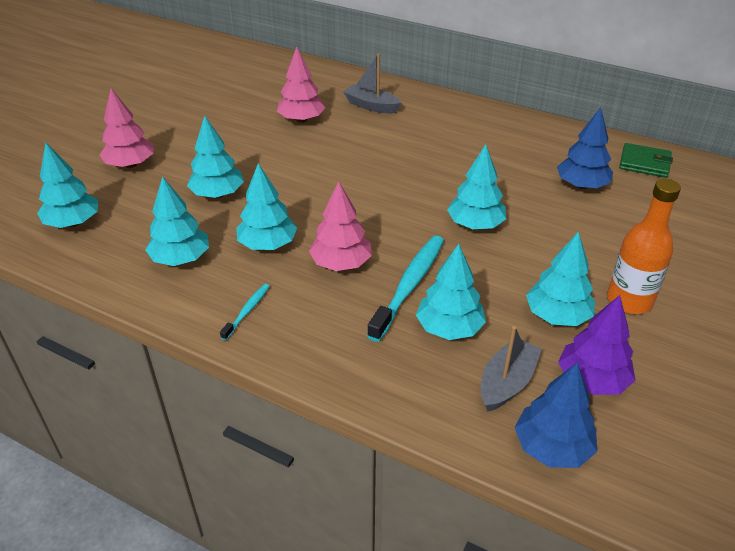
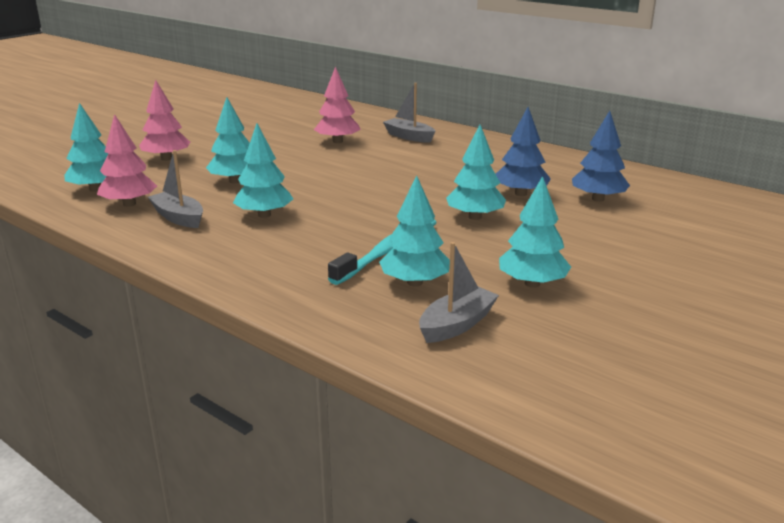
camera: 10 degrees right, 15 degrees down
turquoise tree [146,176,209,266] -> grey boat [148,150,203,228]
turquoise toothbrush [220,284,270,340] -> none
pink tree [309,181,372,271] -> pink tree moved to [97,114,157,207]
blue tree [514,363,597,468] -> blue tree moved to [496,107,551,196]
purple tree [558,295,635,395] -> none
orange bottle [607,179,681,314] -> none
green wallet [619,143,673,178] -> none

